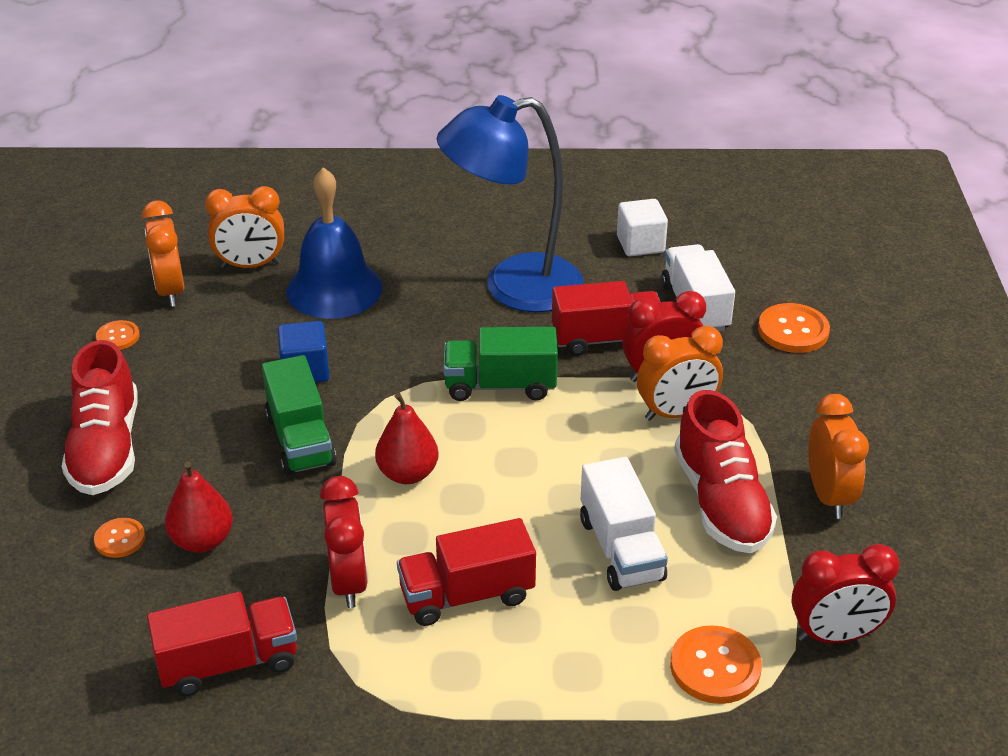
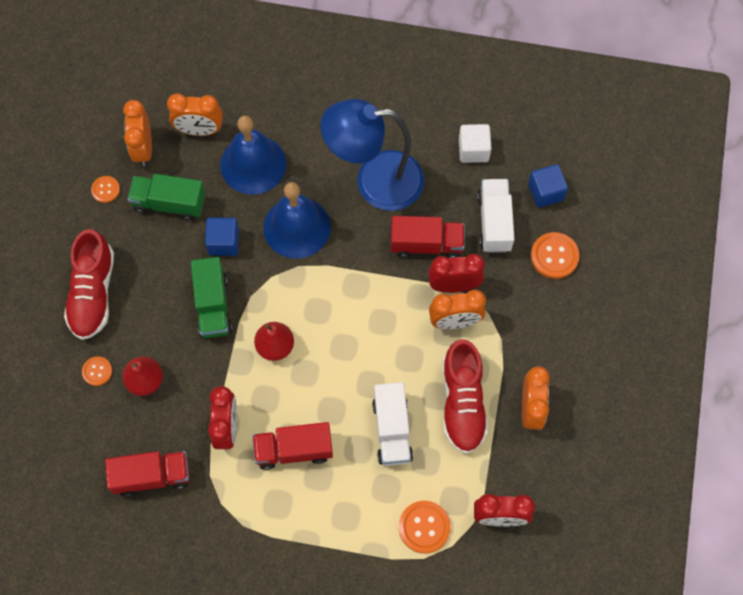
camera: 10 degrees right, 30 degrees up
green truck [444,327,558,401] -> green truck moved to [128,174,205,221]
none -> blue bell [264,182,331,259]
none -> blue cube [528,164,568,208]

